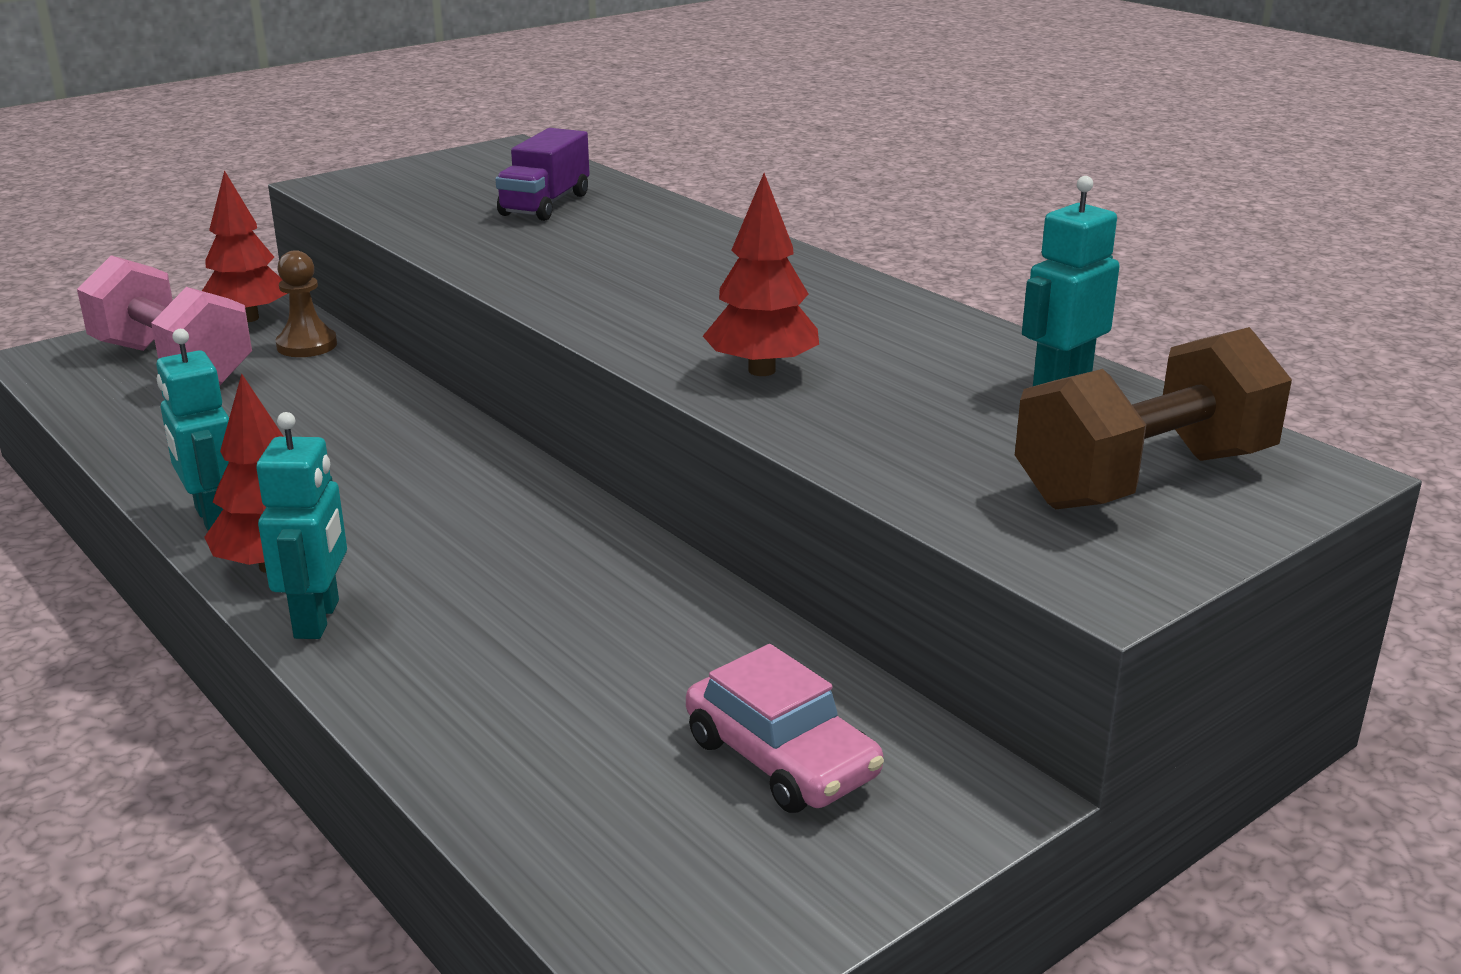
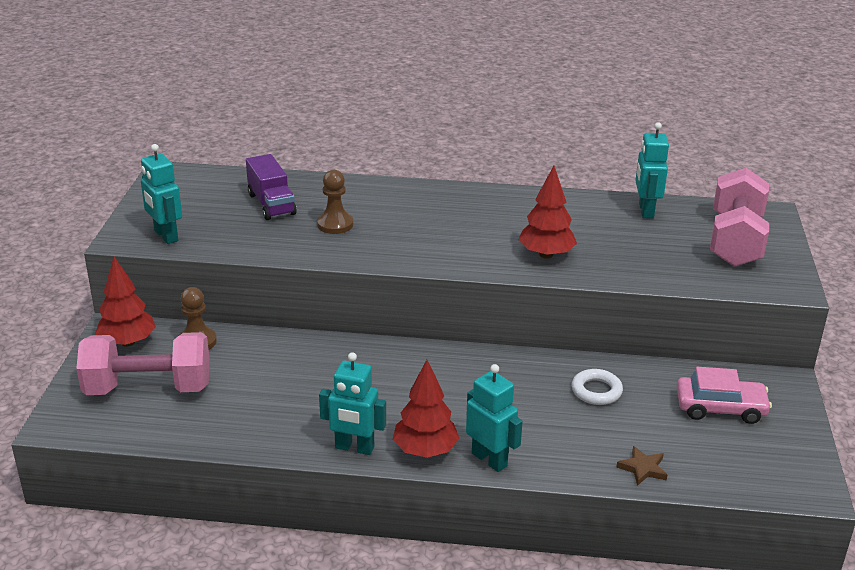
camera: 45 degrees left, 5 degrees up
brown dumbbell [1015,327,1292,510] -> pink dumbbell [710,168,769,267]
none -> turquoise robot [141,144,182,244]
none -> brown pawn [317,170,353,234]
none -> white ring [572,369,623,405]
none -> brown star [616,446,667,486]

